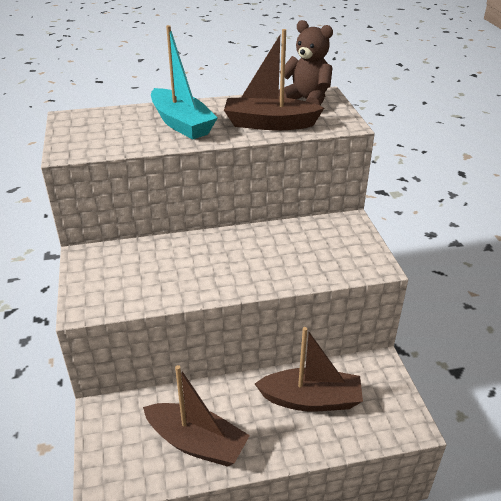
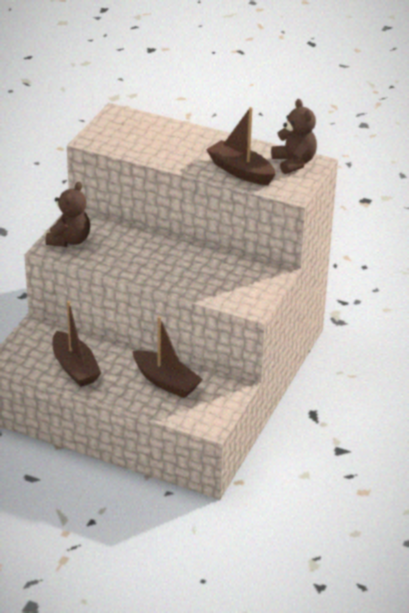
camera: 35 degrees right, 0 degrees up
turquoise boat [151,25,217,139] -> none
none -> brown teddy bear [45,182,90,247]

